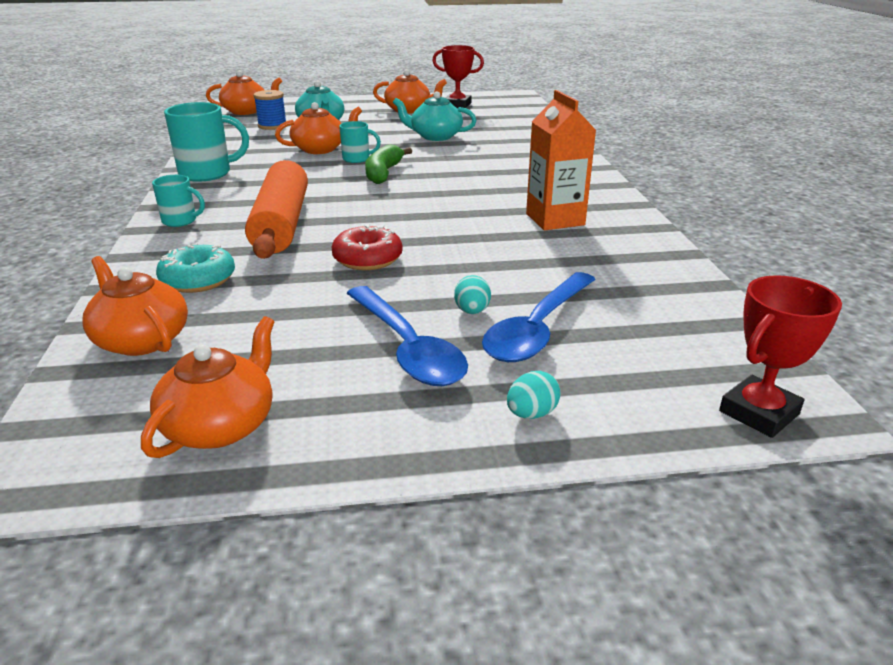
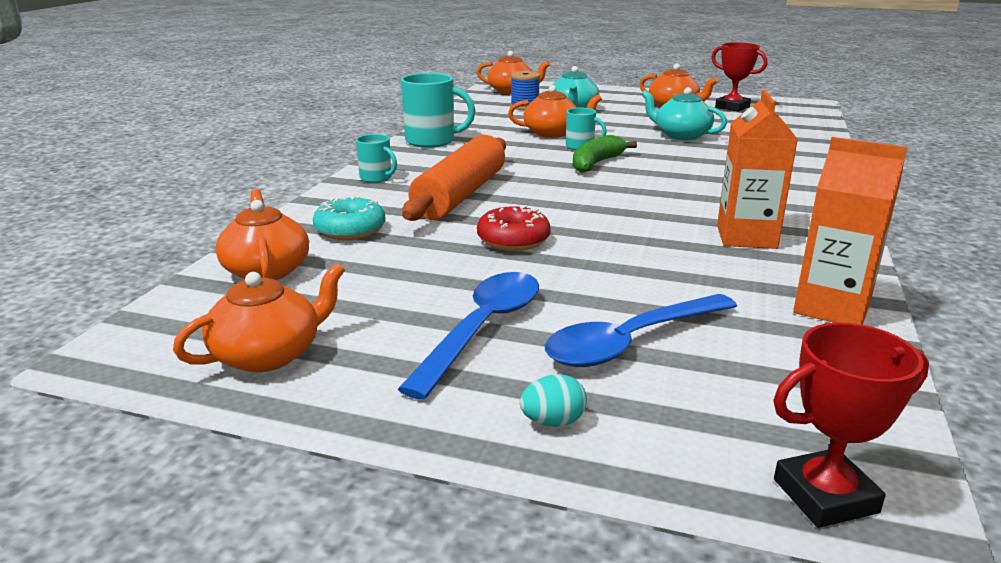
camera: 25 degrees right, 5 degrees down
blue spoon [346,286,468,386] -> blue spoon turned 150 degrees counterclockwise [398,272,539,400]
turquoise egg [454,275,491,314] -> none
none -> orange carton [793,137,907,325]

